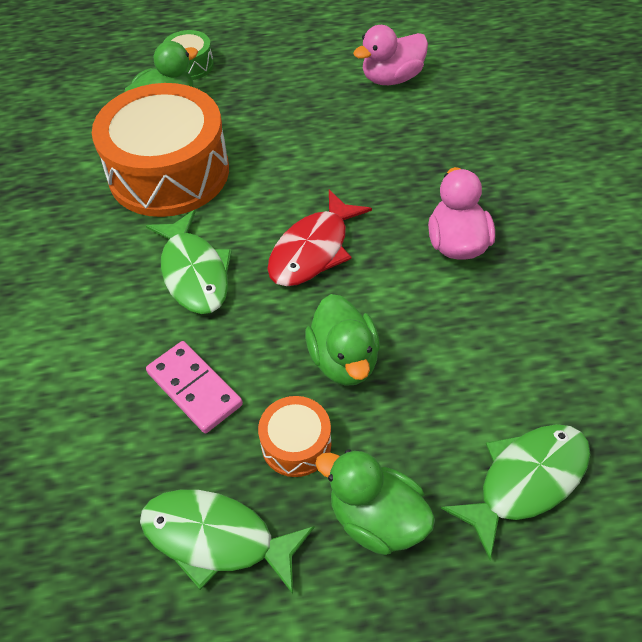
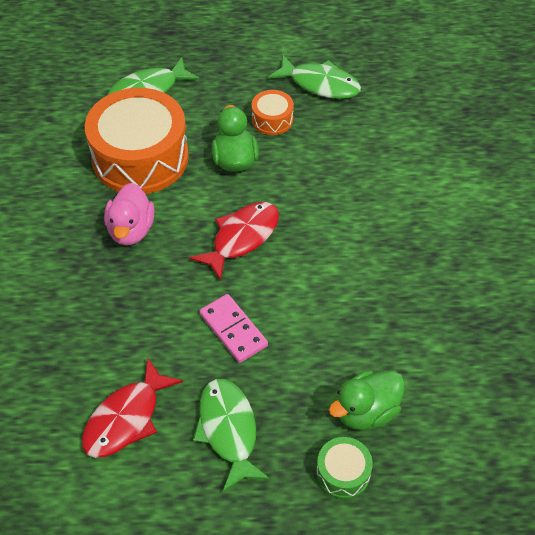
camera: 175 degrees left, 0 degrees up
orange drum [92,83,229,217] -> orange drum moved to [85,88,189,194]
green fish [146,210,232,314] -> green fish moved to [193,379,270,492]
pink domino [146,341,243,433] -> pink domino moved to [200,294,268,363]
green duck [315,449,435,555] -> none
pink duck [353,25,428,85] -> red fish [82,358,183,458]

